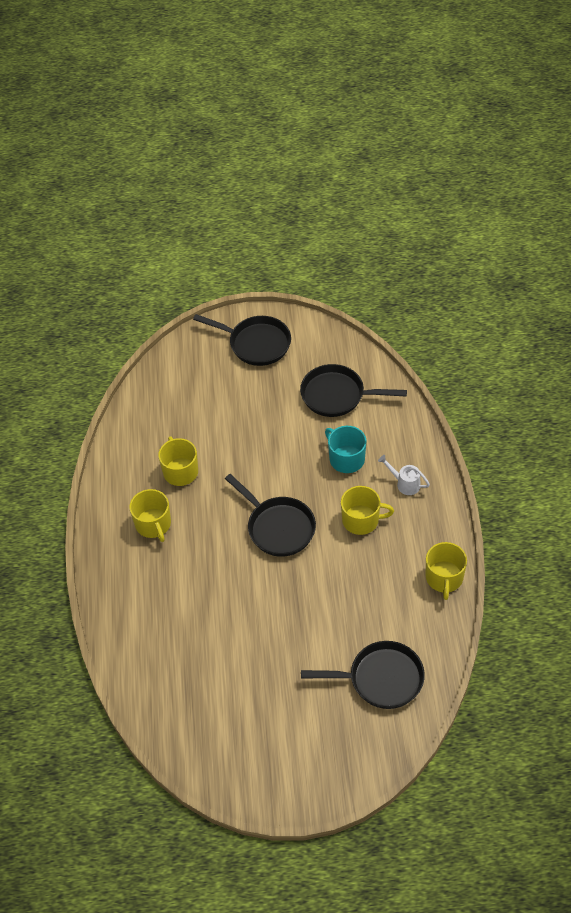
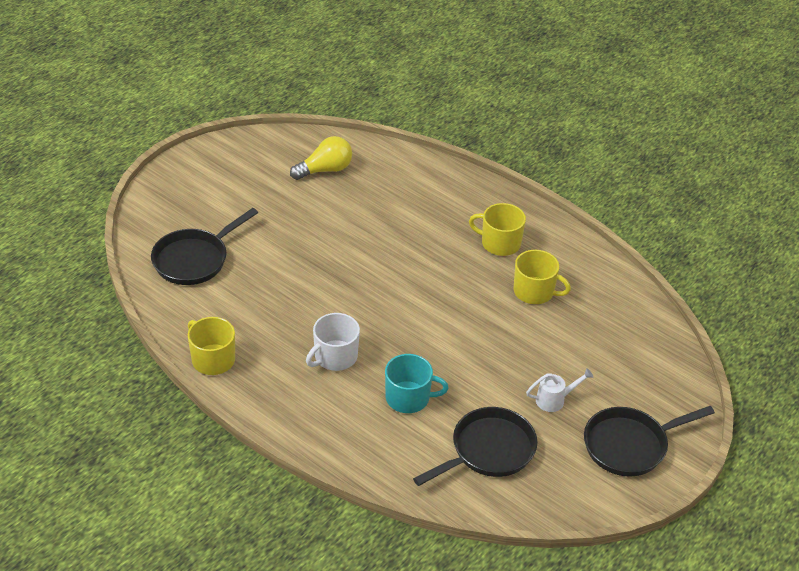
camera: 130 degrees right, 10 degrees down
black pan [225,474,316,557] -> none
yellow mug [341,486,394,535] -> white mug [306,313,360,371]
white watering can [378,455,430,495] -> white watering can moved to [526,368,594,412]
none -> yellow light bulb [290,136,352,180]

